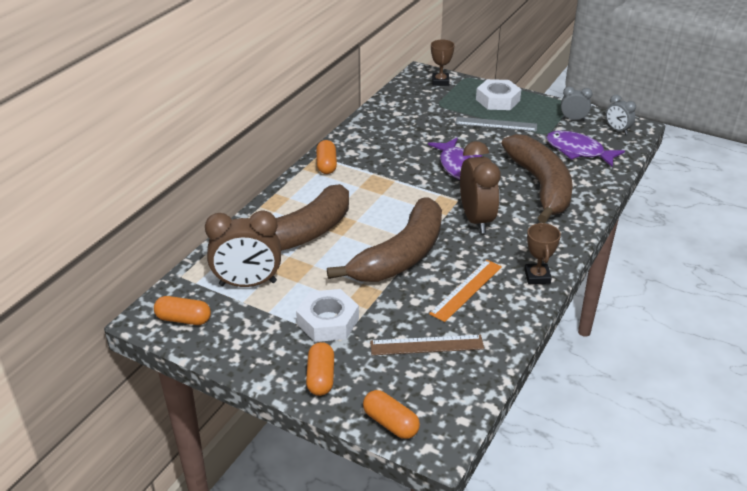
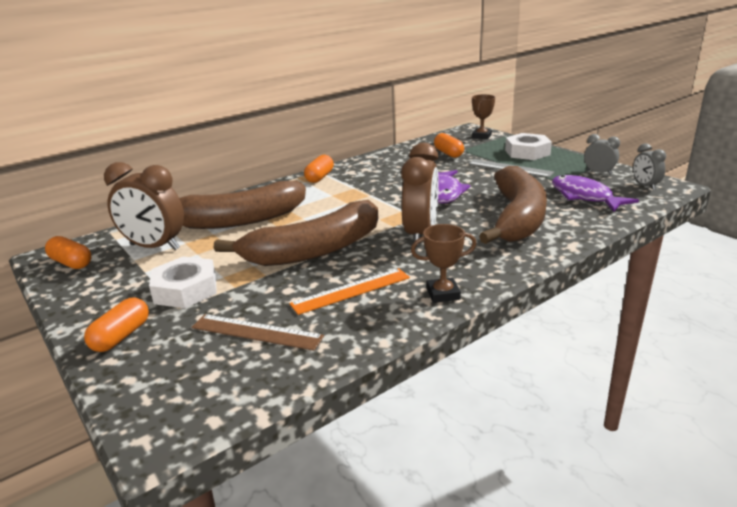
camera: 25 degrees right, 10 degrees down
orange capsule [363,390,420,439] -> orange capsule moved to [434,133,464,158]
brown trophy [525,223,561,284] -> brown trophy turned 60 degrees clockwise [411,224,477,303]

